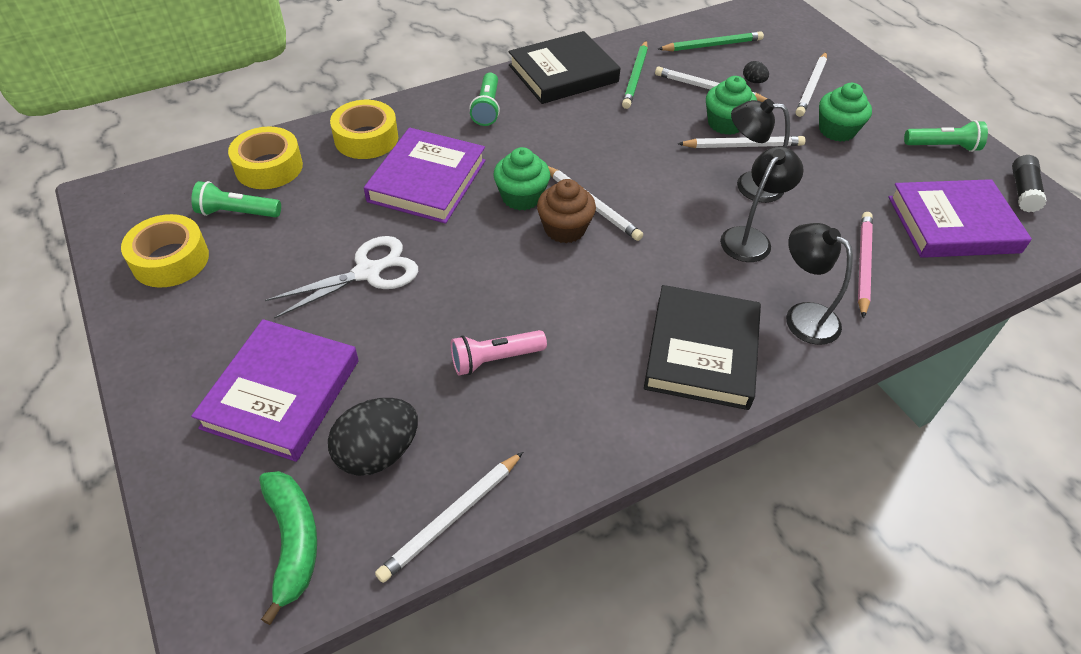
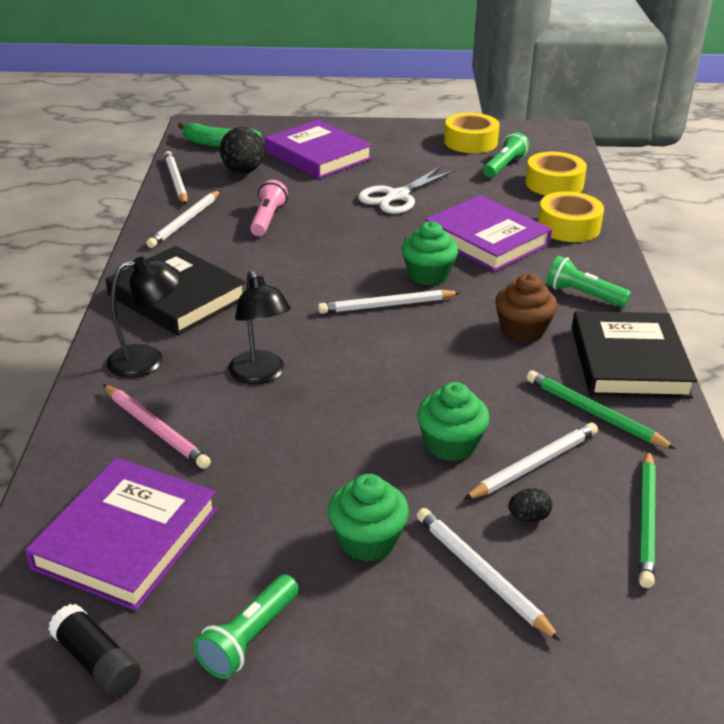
camera: 120 degrees right, 15 degrees down
white scissors [265,236,418,319] -> white scissors turned 45 degrees clockwise [358,166,455,214]
brown cupcake [537,179,596,243] -> brown cupcake moved to [495,274,557,343]
white pencil [678,136,805,148] -> white pencil moved to [146,190,221,248]
black lamp [731,99,790,203] -> none

